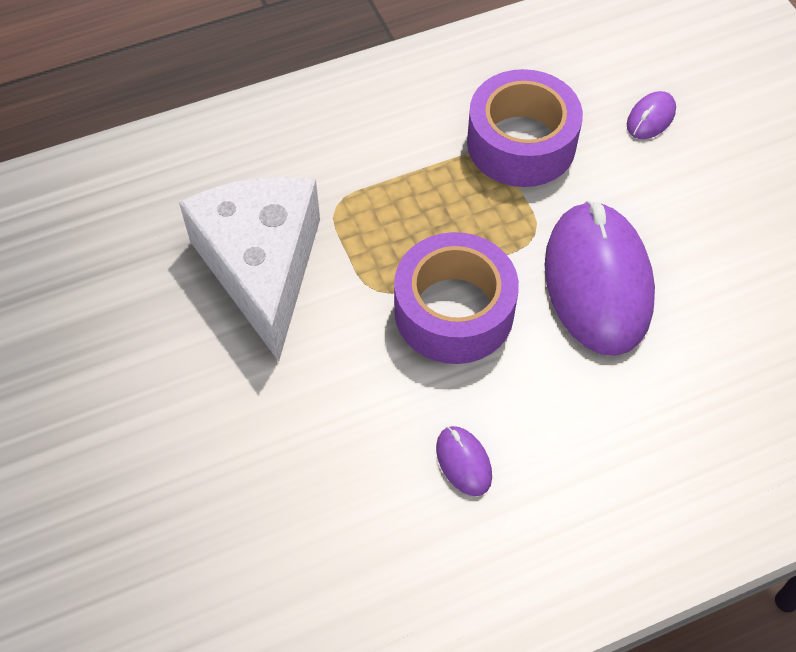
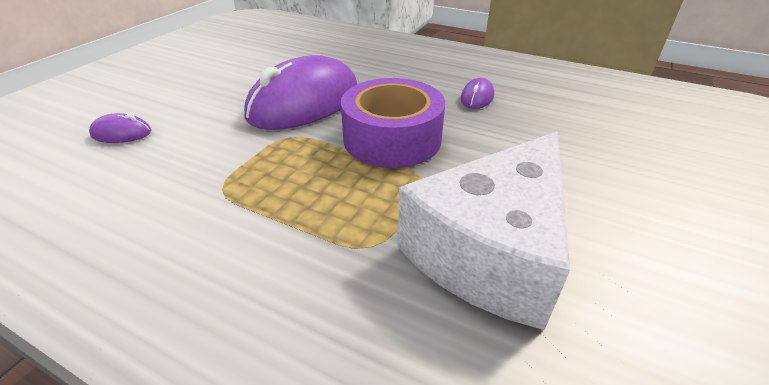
camera: 130 degrees left, 20 degrees down
purple tape [467,69,583,187] -> none

